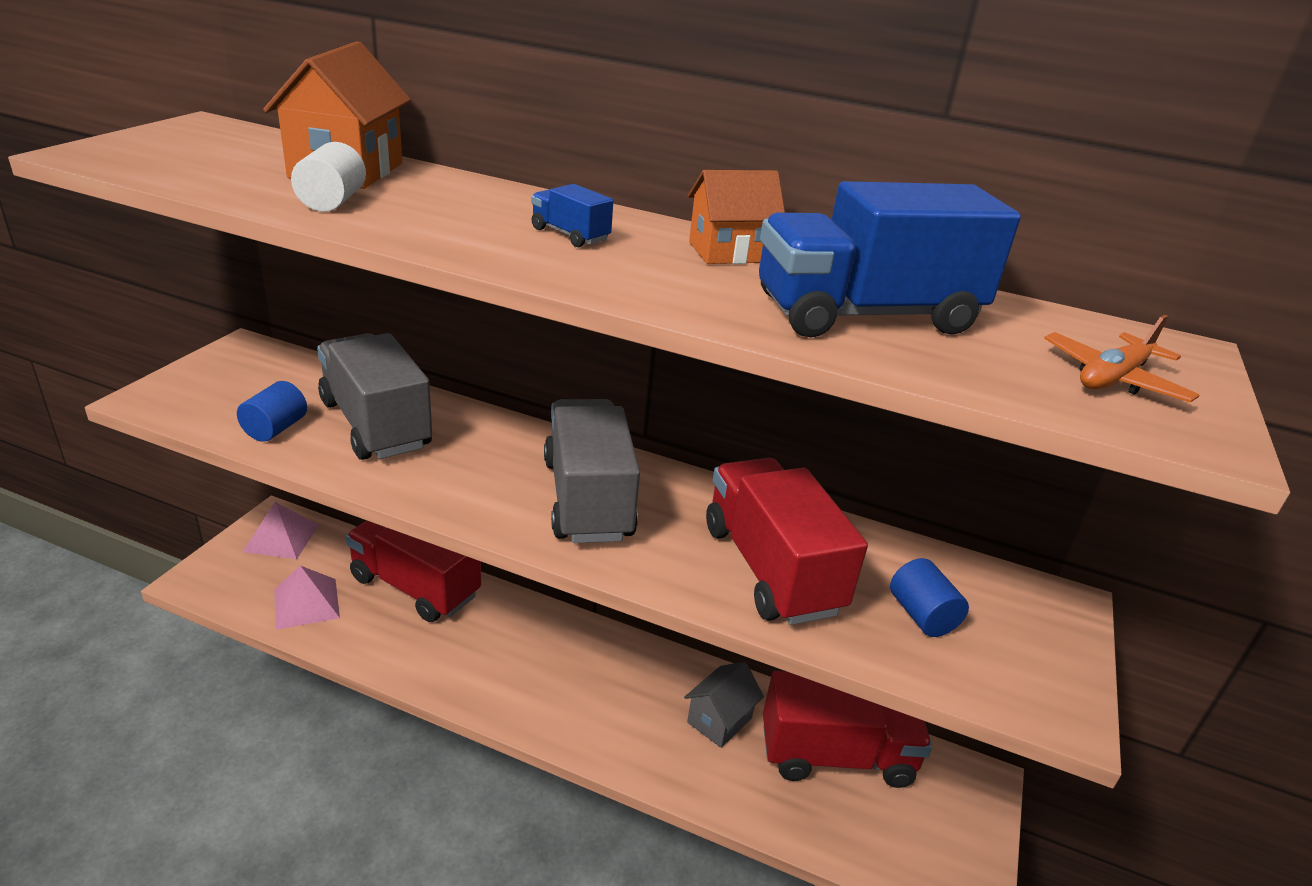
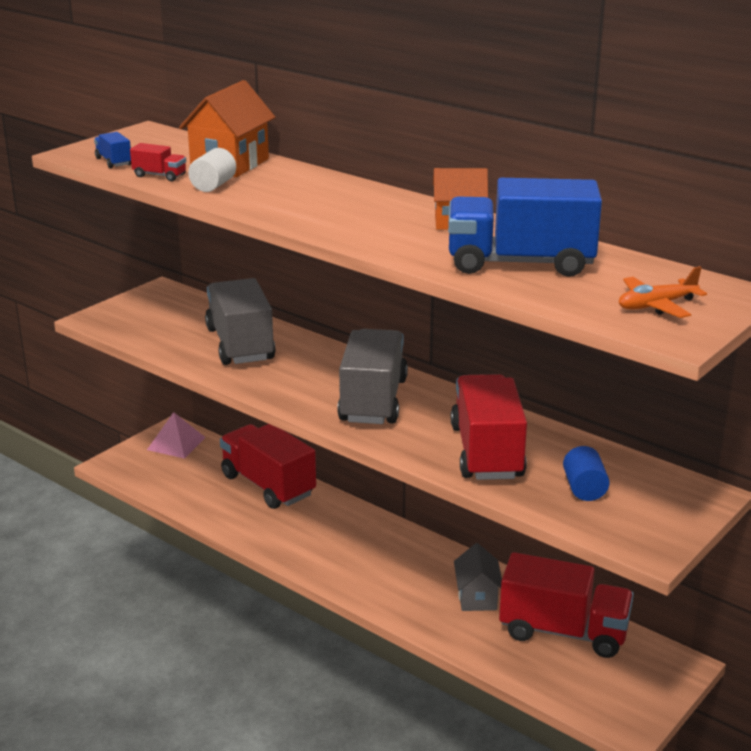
camera: 20 degrees right, 5 degrees down
blue cylinder [237,381,307,442] -> none
pink pyramid [274,566,340,630] -> none
blue truck [531,184,613,247] -> blue truck moved to [94,132,131,168]
grey house [684,662,764,748] -> grey house turned 60 degrees counterclockwise [454,543,502,611]
none -> red truck [130,143,186,181]

